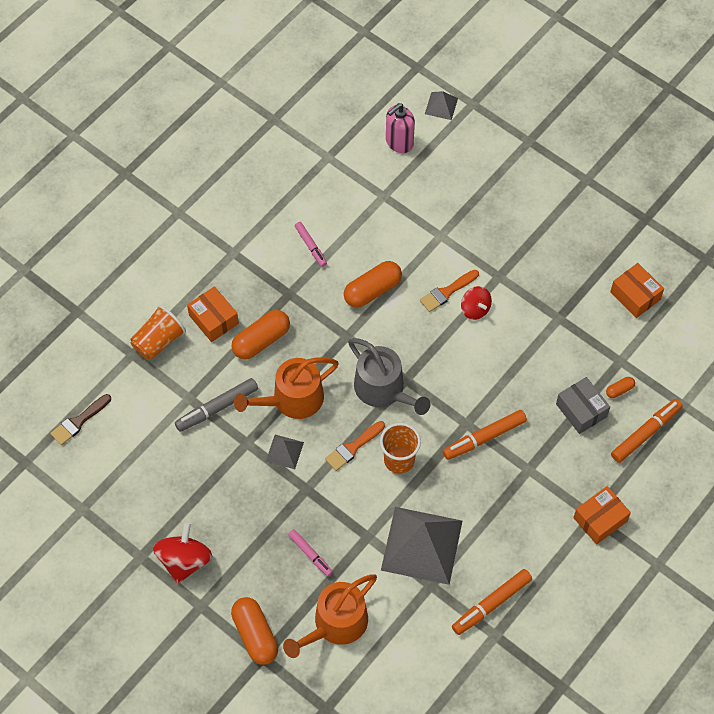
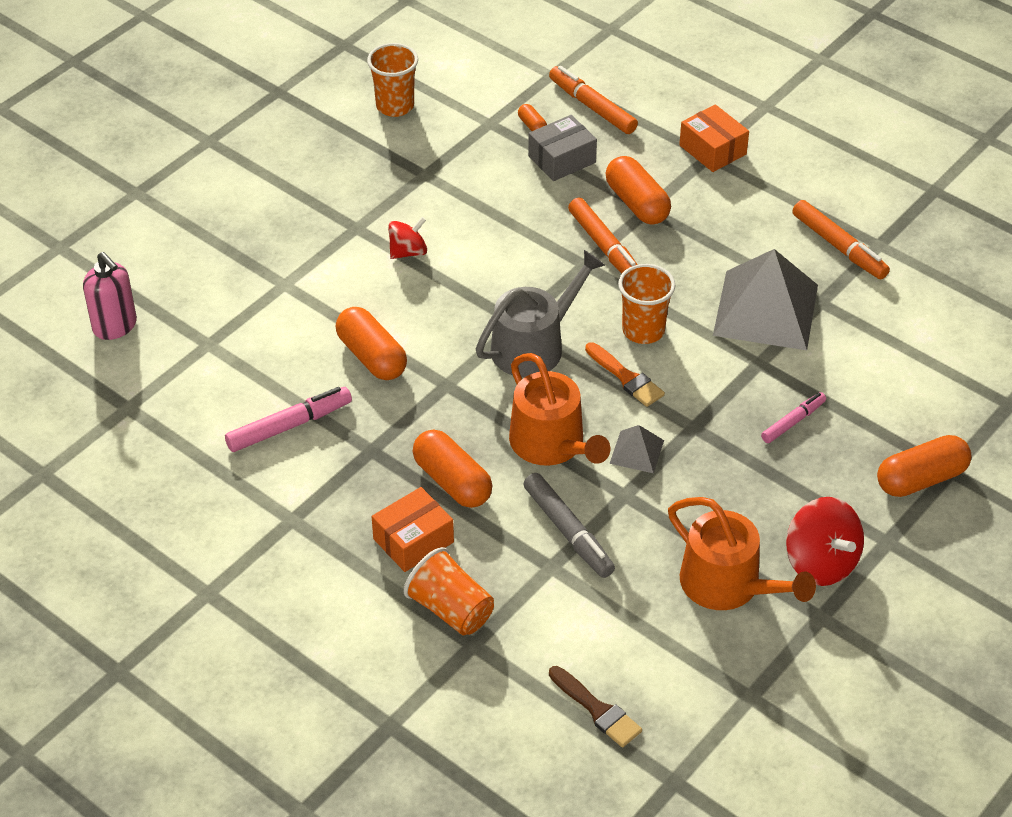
camera: 90 degrees left, 15 degrees down
red spinning top [153,522,212,584] -> red spinning top turned 135 degrees counterclockwise [786,497,864,586]
orange watering can [283,574,377,658] -> orange watering can moved to [668,497,816,610]
pink marker [295,222,327,267] -> pink marker [225,387,352,452], size x1.58
orange brush [420,270,479,312] -> none
grey pyramid [425,91,458,120] -> none
orange box [610,263,664,318] -> orange cup [367,43,418,117]
none -> orange capsule [606,156,671,225]

